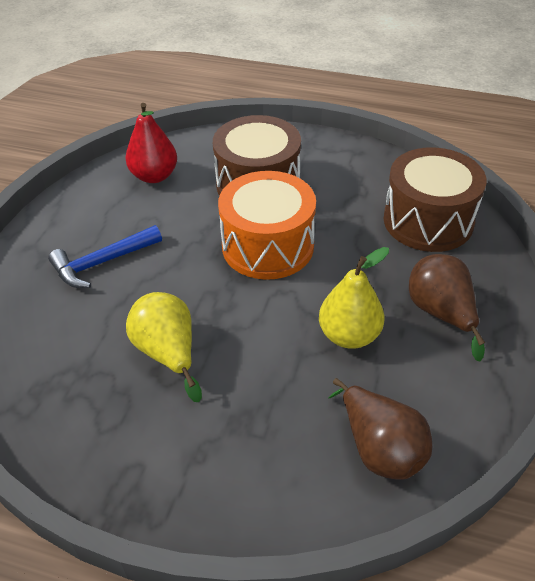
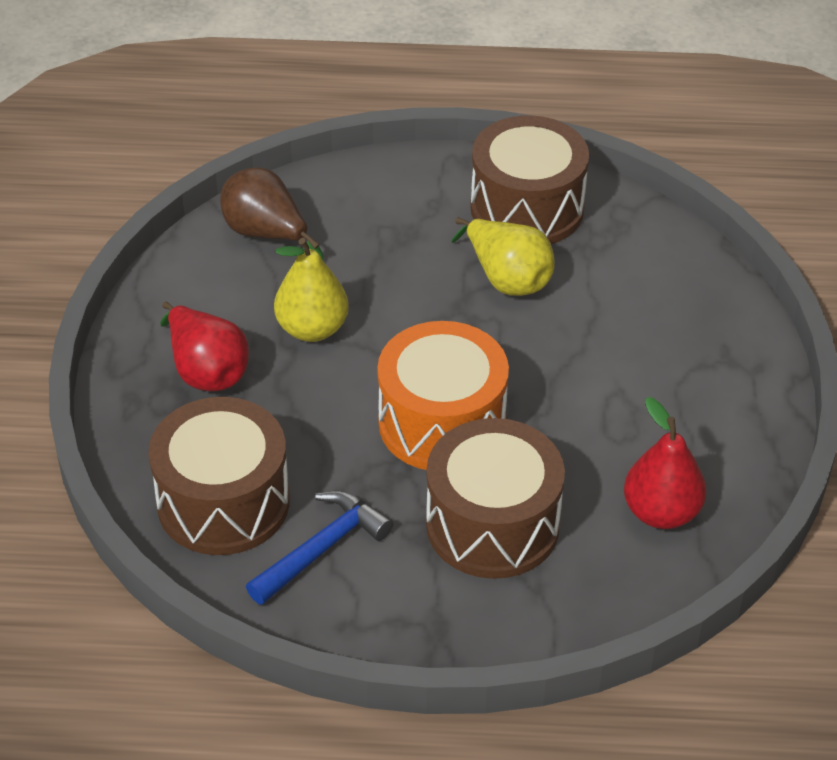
camera: 165 degrees right, 0 degrees up
blue hammer [48,225,162,288] -> blue hammer moved to [246,491,393,605]
brown pear [409,254,485,361] -> red pear [160,301,249,391]
none -> brown drum [470,115,589,244]

